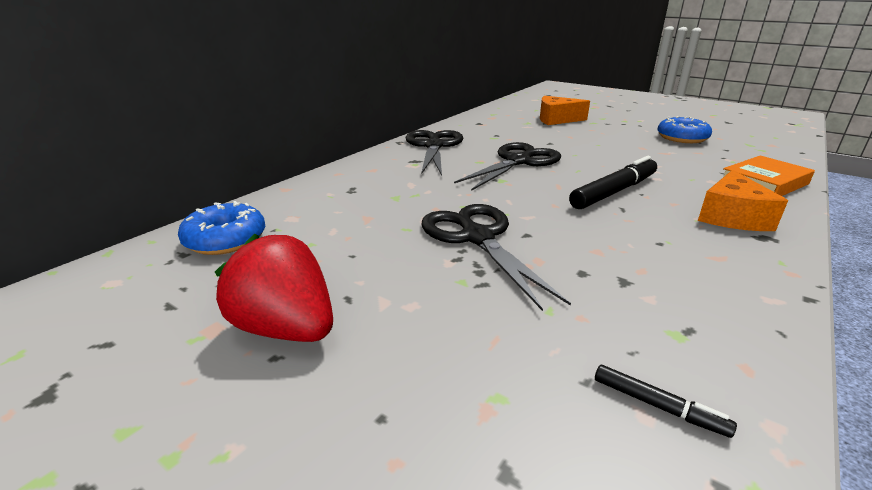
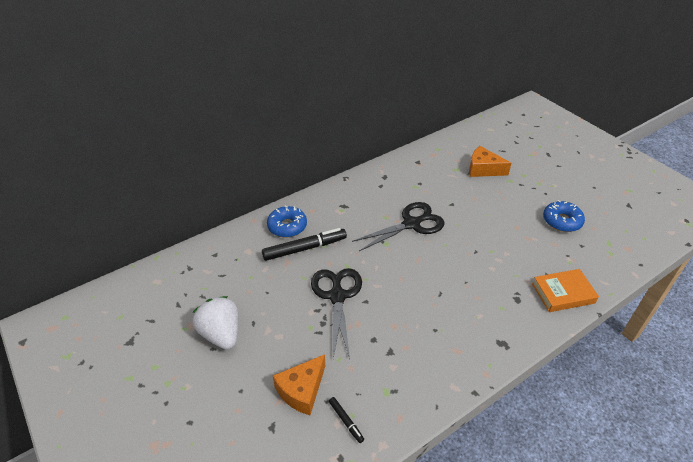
camera: 20 degrees right, 15 degrees up
blue donut [178,201,265,255] -> blue donut moved to [267,206,307,237]
red strawberry [215,234,333,342] -> white strawberry [192,296,238,350]
black scissors [405,130,463,176] -> none
black marker [569,156,657,209] -> black marker moved to [262,228,347,261]
orange cheese [698,170,788,231] -> orange cheese moved to [273,354,325,415]

